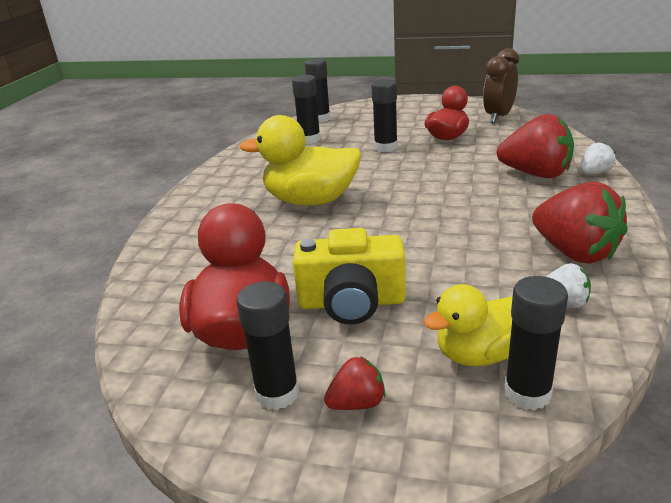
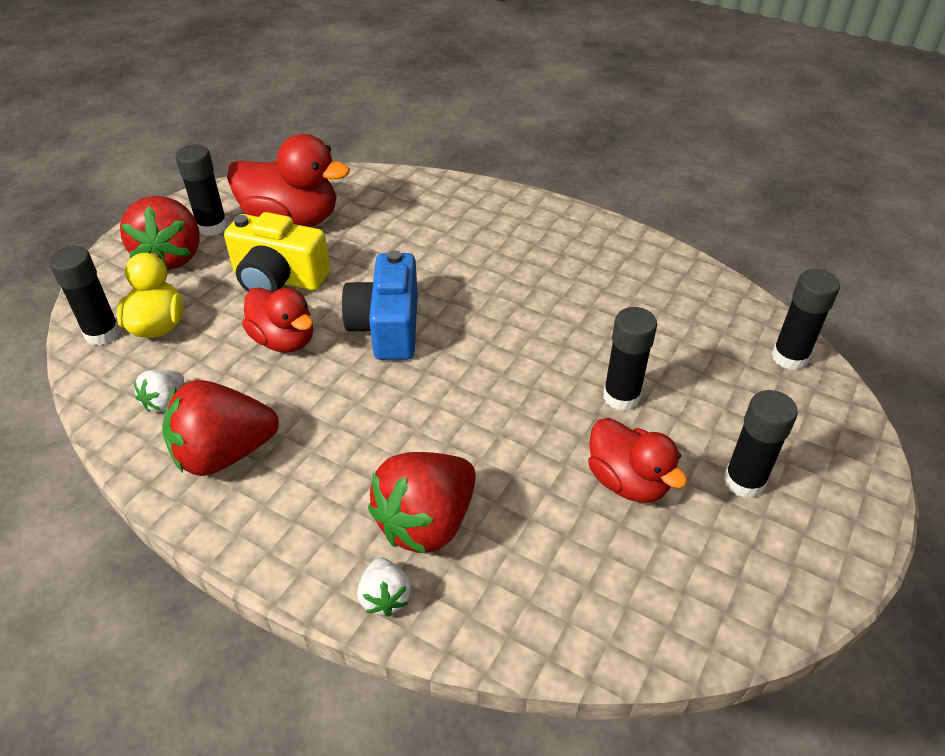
camera: 105 degrees right, 15 degrees up
yellow duck [240,115,362,206] -> none
black glue stick [292,75,321,144] -> black glue stick moved to [724,390,798,498]
yellow camera [293,228,406,325] -> yellow camera turned 90 degrees counterclockwise [224,212,330,292]
red strawberry [324,356,385,410] -> red strawberry [120,196,200,270], size x2.01
brown clock [483,48,519,123] -> none
none -> red duck [242,287,313,353]
none -> blue camera [342,250,418,360]

